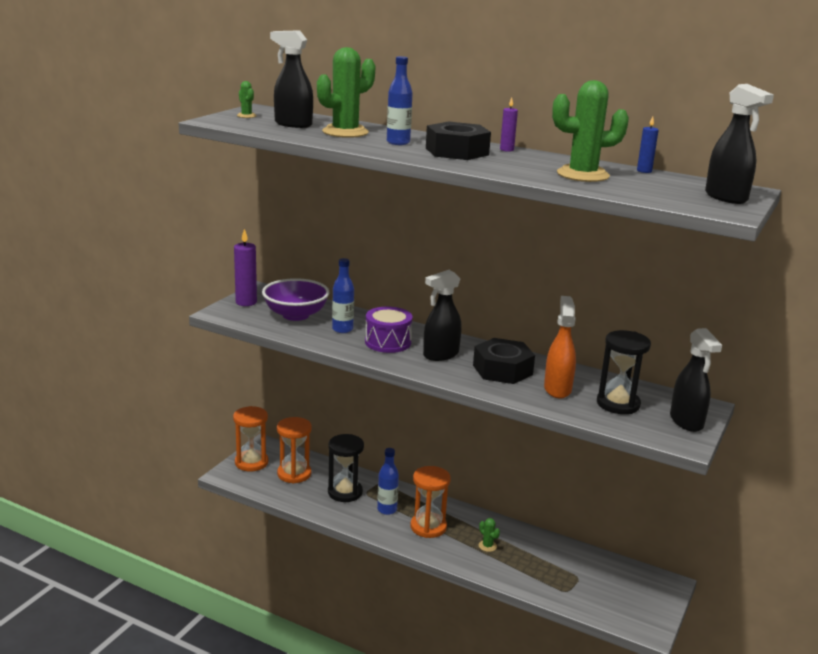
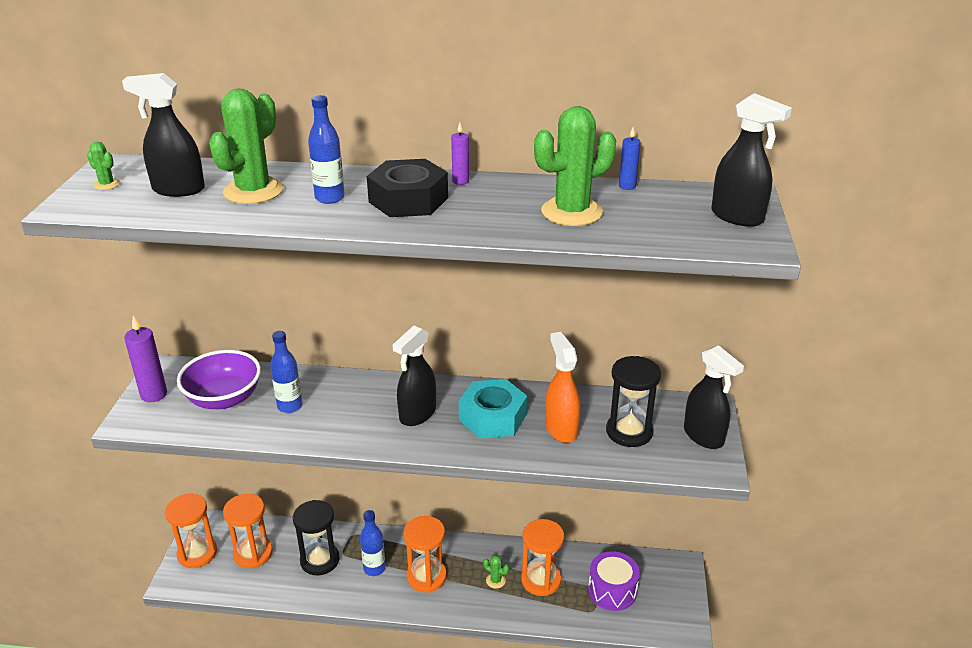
camera: 20 degrees left, 10 degrees up
purple drum [365,307,413,353] -> purple drum moved to [588,551,640,611]
black nut [473,338,535,384] -> turquoise nut [459,379,527,439]
none -> orange hourglass [521,519,564,596]

